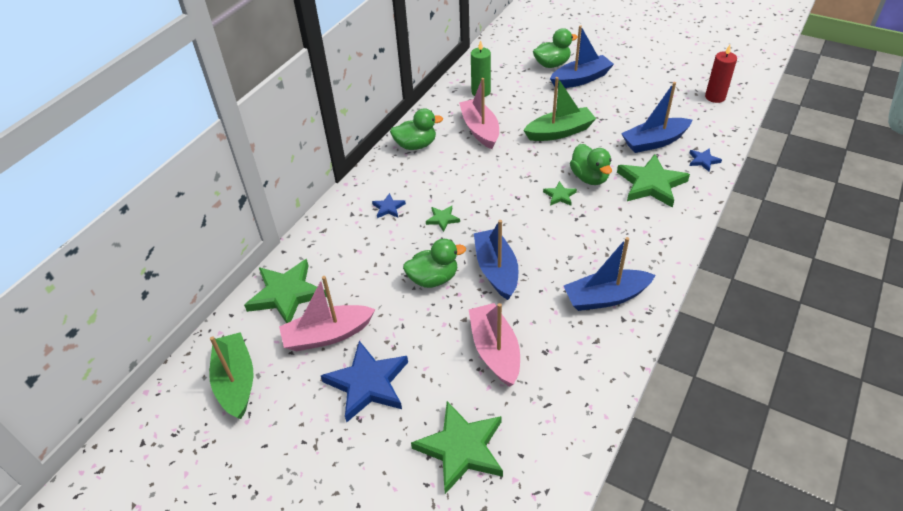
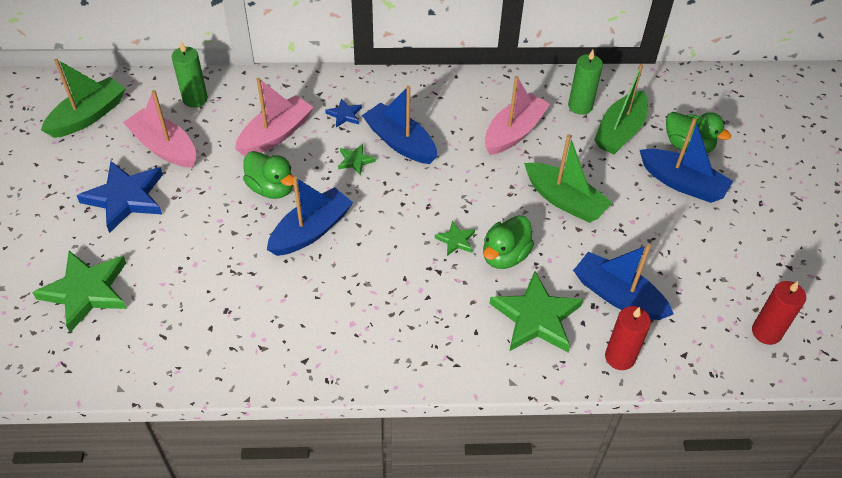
camera: 55 degrees right, 5 degrees up
green star [244,259,327,323] -> green candle [172,41,208,108]
green duck [390,108,443,150] -> none
pink boat [469,303,520,387] -> pink boat moved to [235,78,314,156]
blue boat [564,237,656,311] -> blue boat moved to [362,86,437,164]
blue star [689,148,722,172] -> red candle [605,306,651,370]
none -> green boat [594,64,648,154]

